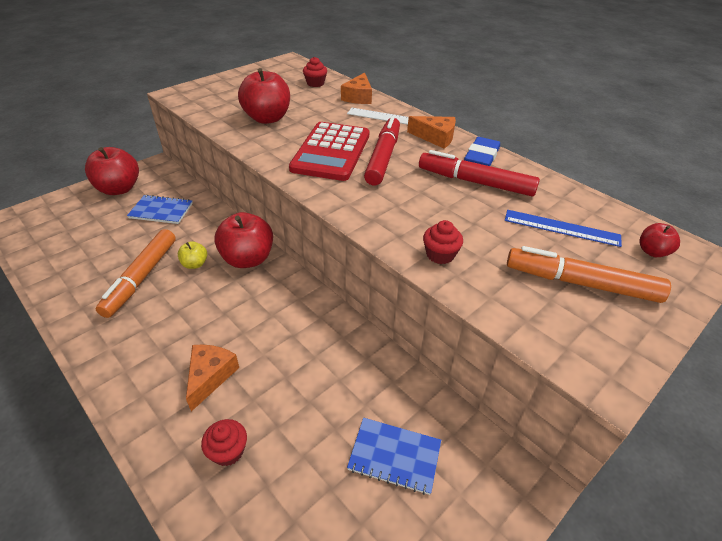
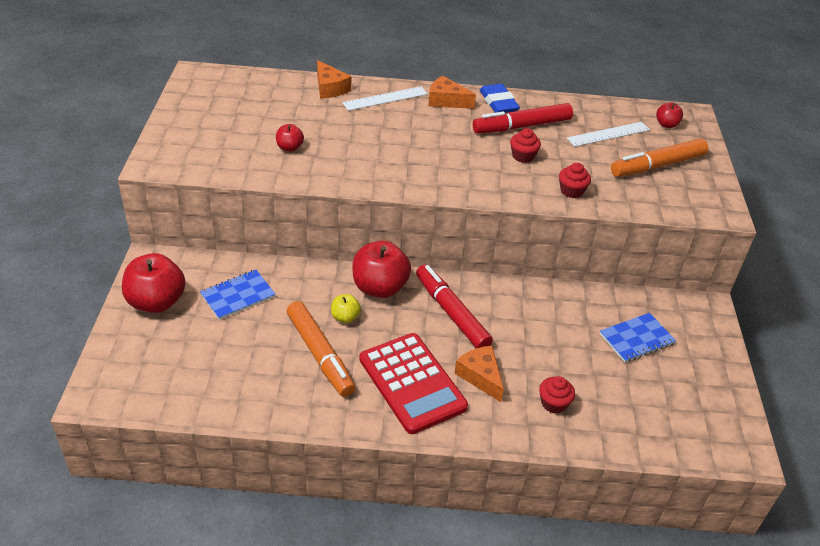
camera: 45 degrees left, 0 degrees up
red apple [238,68,290,124] -> red apple [276,124,304,152], size x0.49
red calculator [289,122,370,181] -> red calculator moved to [360,333,468,434]
red cupcake [303,57,327,87] -> red cupcake moved to [510,128,541,163]
red marker [364,116,400,185] -> red marker moved to [416,265,493,348]
orange cheese [407,116,456,148] -> orange cheese turned 135 degrees counterclockwise [428,75,476,109]
blue ruler [505,210,622,247] -> white ruler [567,122,650,147]

